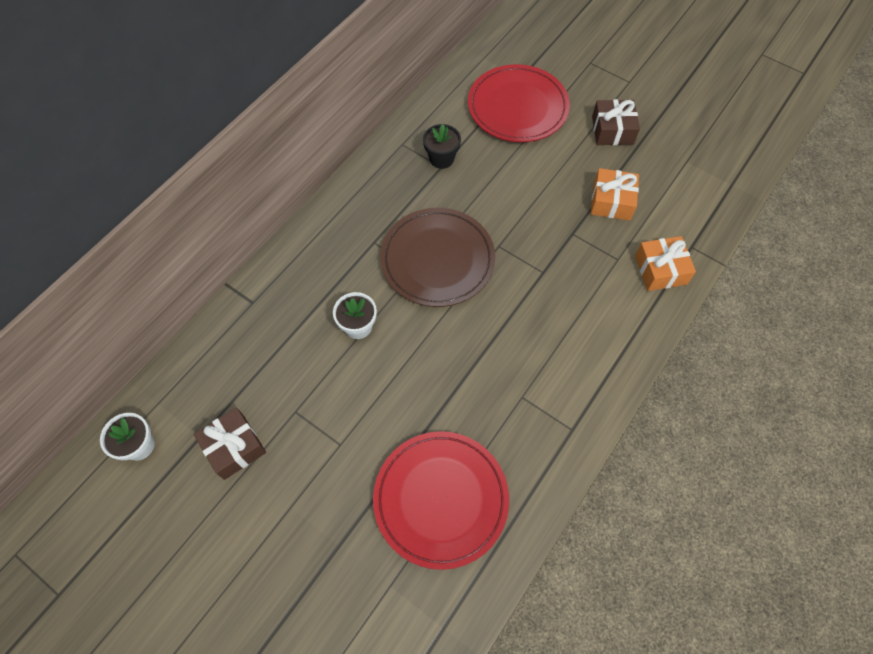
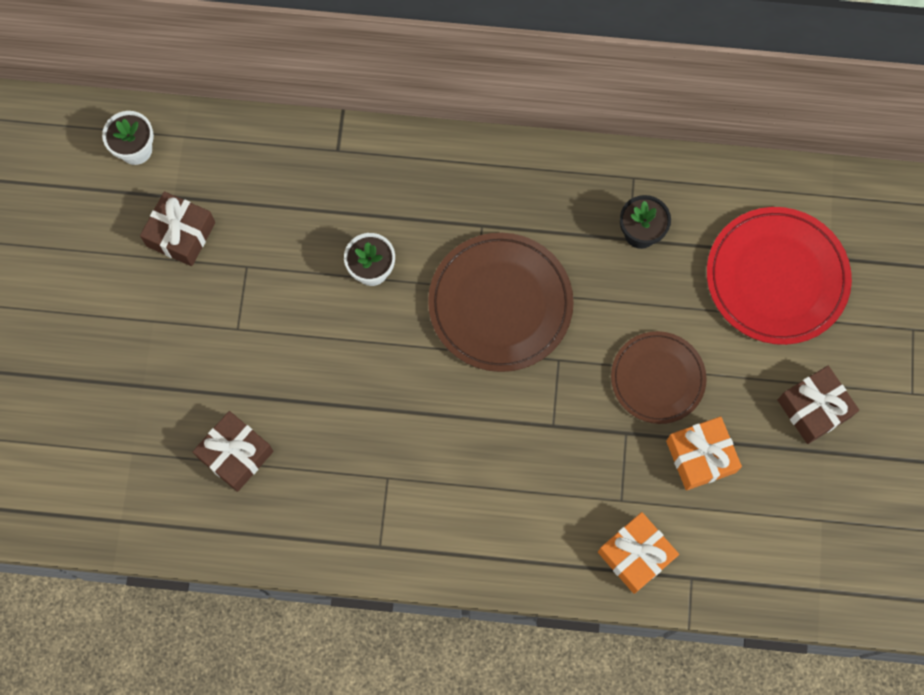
camera: 60 degrees right, 10 degrees up
red plate [373,431,509,570] -> brown gift [193,411,274,492]
none -> brown plate [611,331,707,424]

